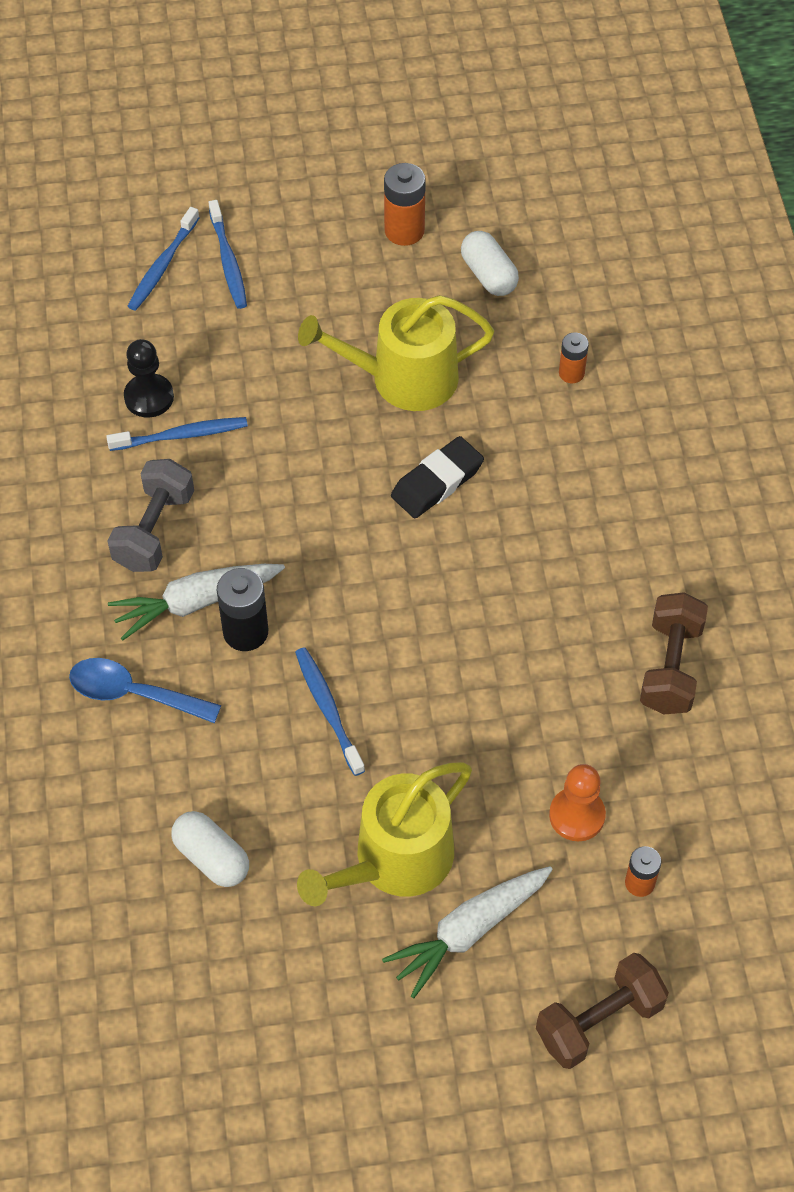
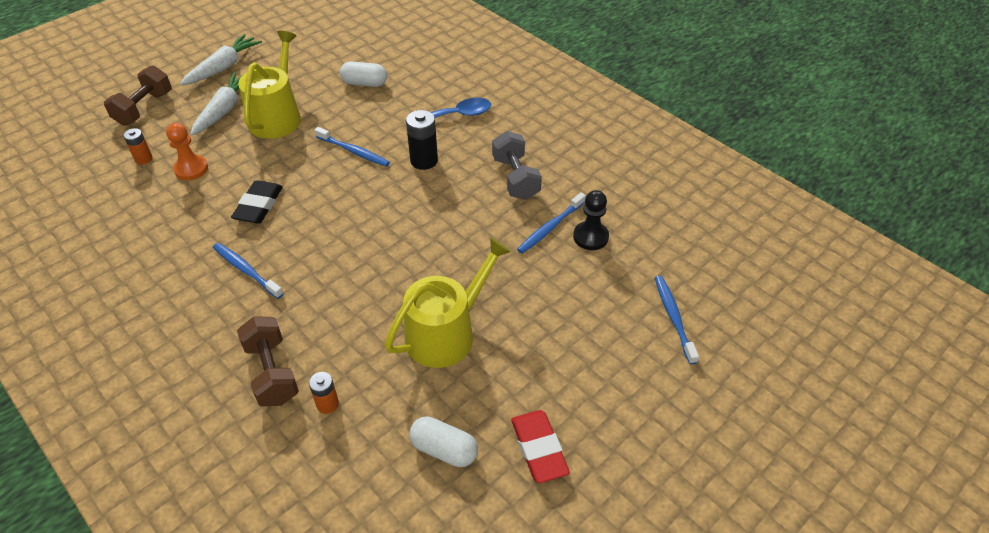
camera: 145 degrees right, 10 degrees down
white carrot [108,564,285,640] -> white carrot moved to [180,34,262,86]
blue toothbrush [209,200,247,309] -> blue toothbrush moved to [213,243,284,299]
orange battery [384,163,426,246] -> red eraser [511,410,570,483]
black eraser [391,436,484,518] -> black eraser moved to [231,180,283,224]
brown dumbbell [640,592,708,715] -> brown dumbbell moved to [237,316,299,407]

